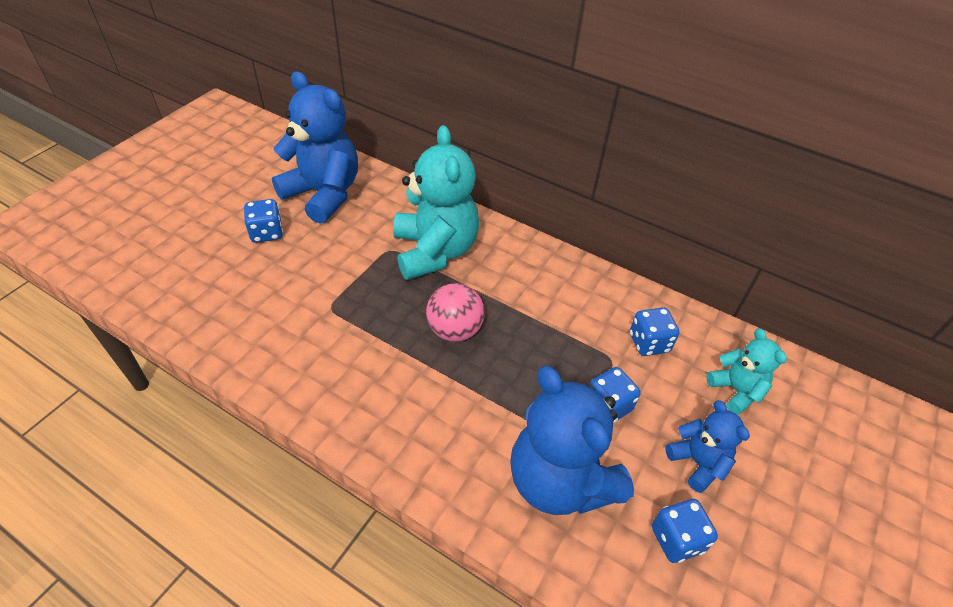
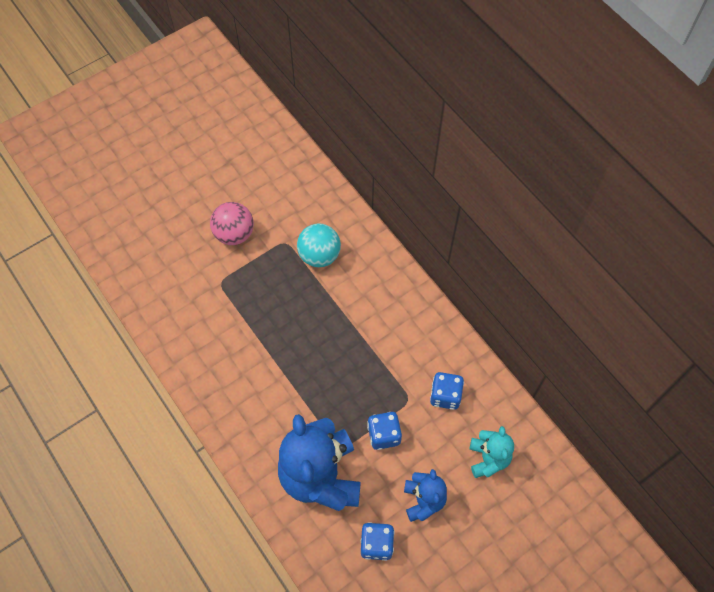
camera: 25 degrees right, 15 degrees up
blue dice [244,199,283,243] -> none
blue teddy bear [272,71,358,224] -> none
turquoise teddy bear [393,125,479,280] -> turquoise ball [297,224,341,267]
pink ball [426,283,485,342] -> pink ball moved to [210,202,254,245]

